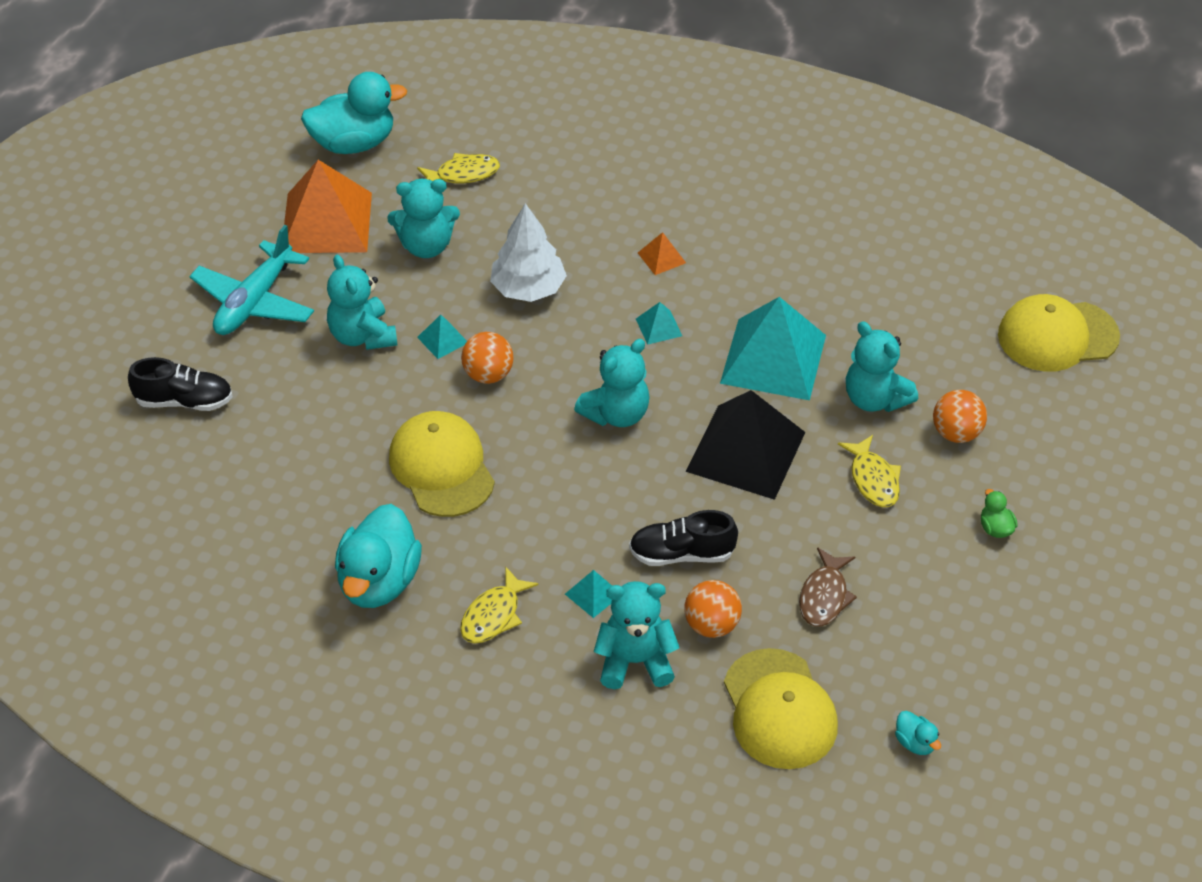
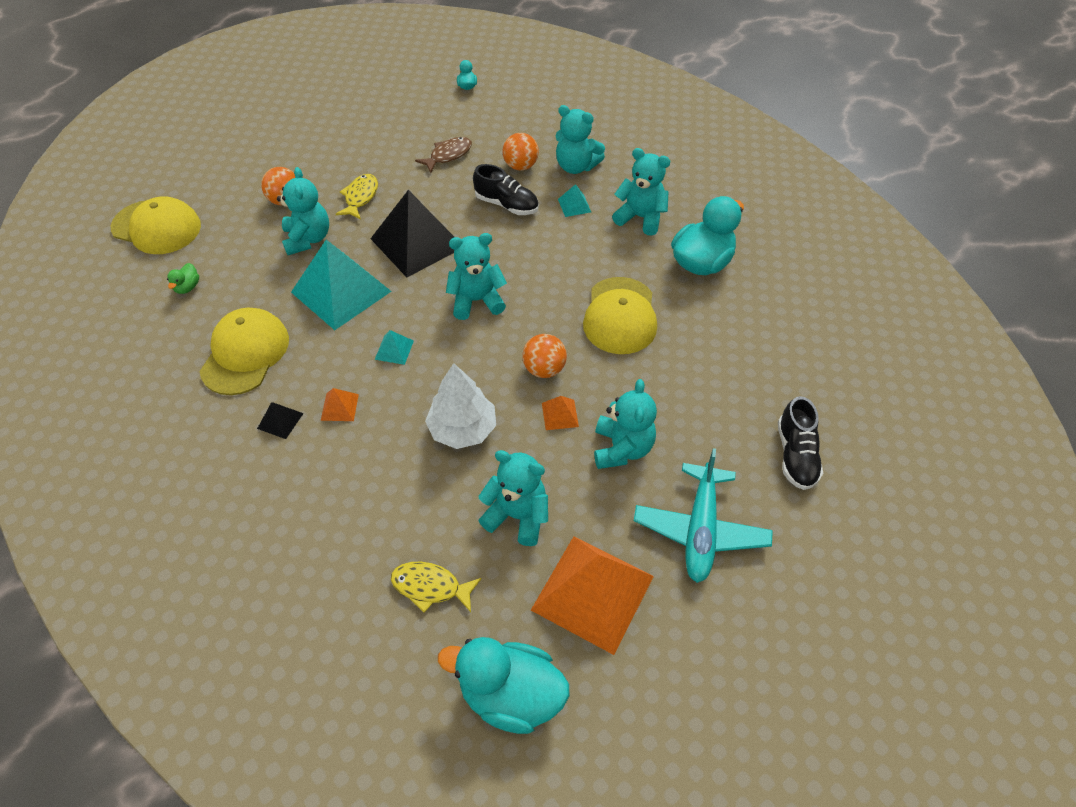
camera: 150 degrees left, 5 degrees up
black shoe [128,357,233,411] -> black shoe turned 120 degrees counterclockwise [778,396,823,490]
turquoise plane [190,225,314,335] -> turquoise plane turned 135 degrees clockwise [634,448,773,583]
turquoise pyramid [417,315,467,359] -> orange pyramid [542,396,579,430]
yellow fish [460,567,538,643] -> turquoise teddy bear [612,148,670,236]
yellow cap [724,648,838,769] -> yellow cap moved to [200,308,289,395]
green duck [981,489,1018,538] -> green duck moved to [167,263,199,294]
none -> black pyramid [257,402,304,439]

